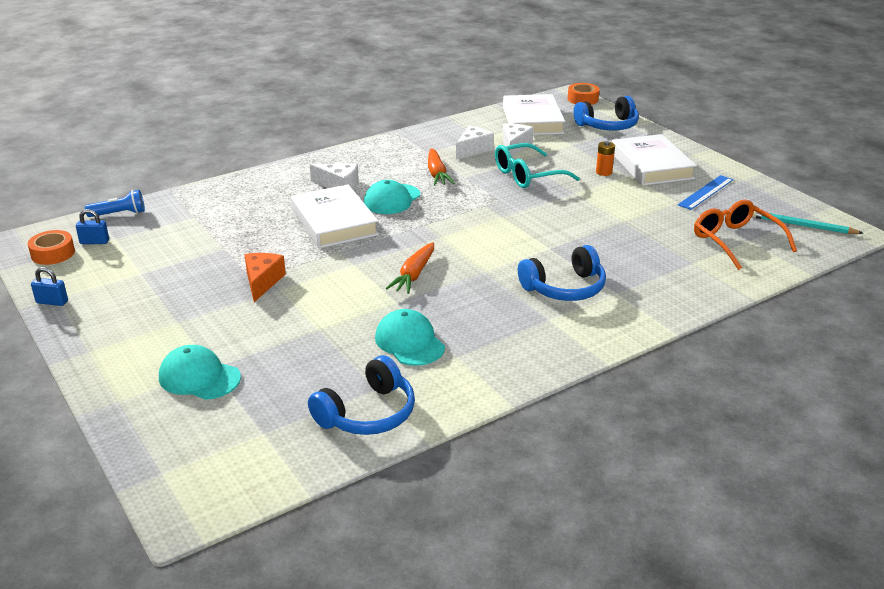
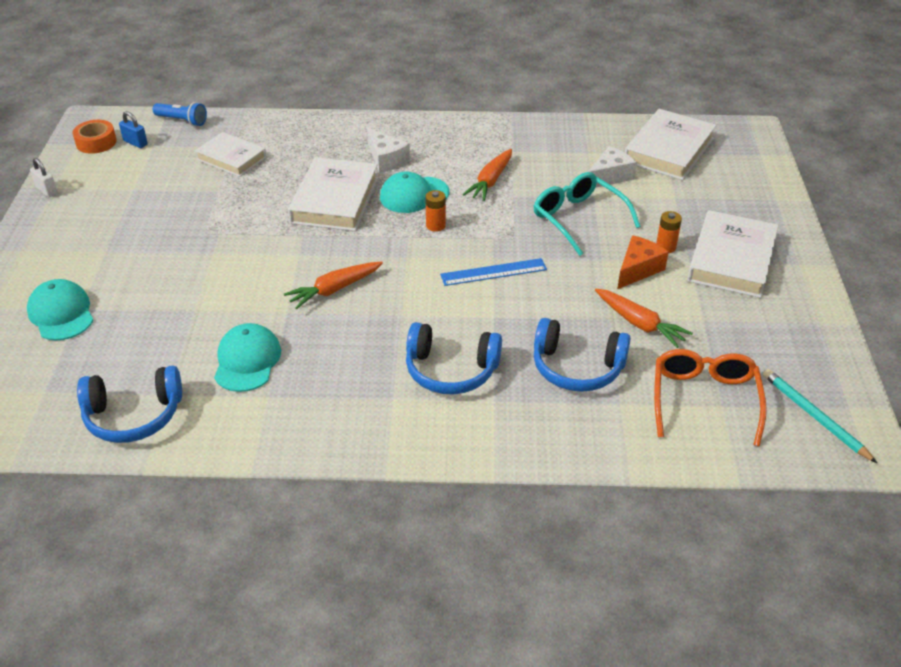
camera: 35 degrees right, 10 degrees up
blue padlock [31,267,68,306] -> white padlock [30,158,58,198]
orange cheese [245,253,286,302] -> orange cheese moved to [618,235,668,289]
white cheese [456,126,494,160] -> none
turquoise glasses [495,143,580,188] -> turquoise glasses turned 45 degrees clockwise [534,172,641,256]
orange tape [568,83,600,105] -> none
blue headphones [574,96,639,130] -> blue headphones moved to [534,318,631,392]
blue ruler [678,175,733,210] -> blue ruler moved to [440,258,547,286]
none -> white book [195,132,267,177]
none -> orange battery [425,190,446,232]
none -> orange carrot [595,289,693,348]

